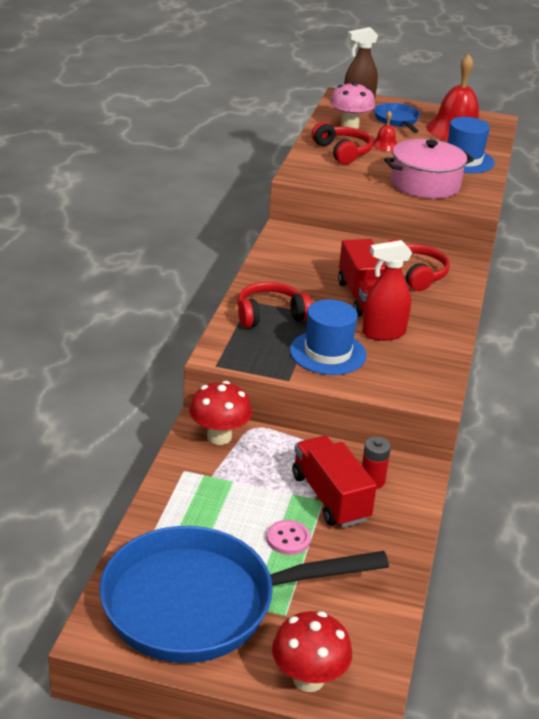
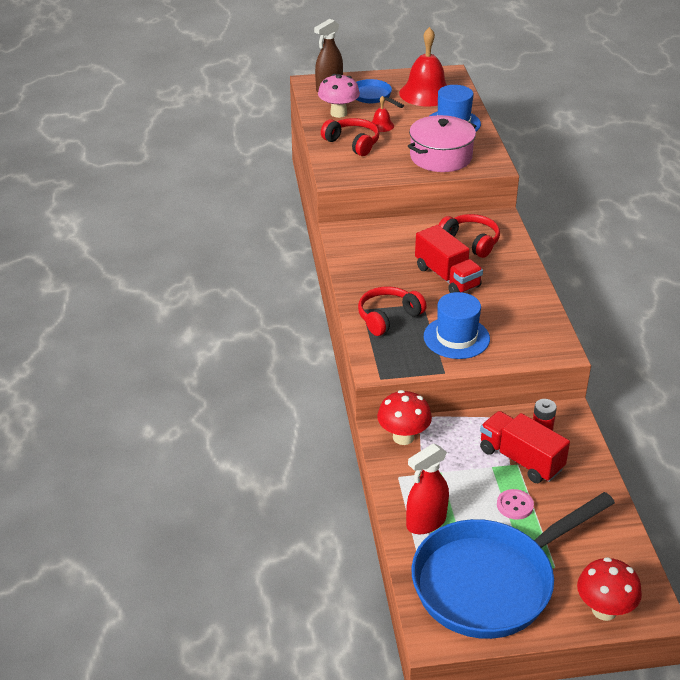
camera: 20 degrees left, 5 degrees up
red spray bottle [362,240,412,341] -> red spray bottle moved to [406,443,449,534]

